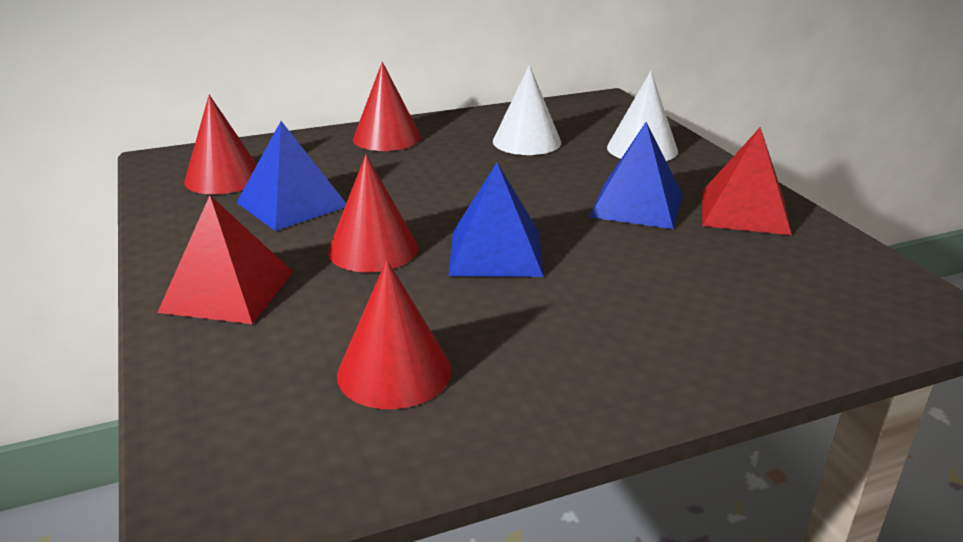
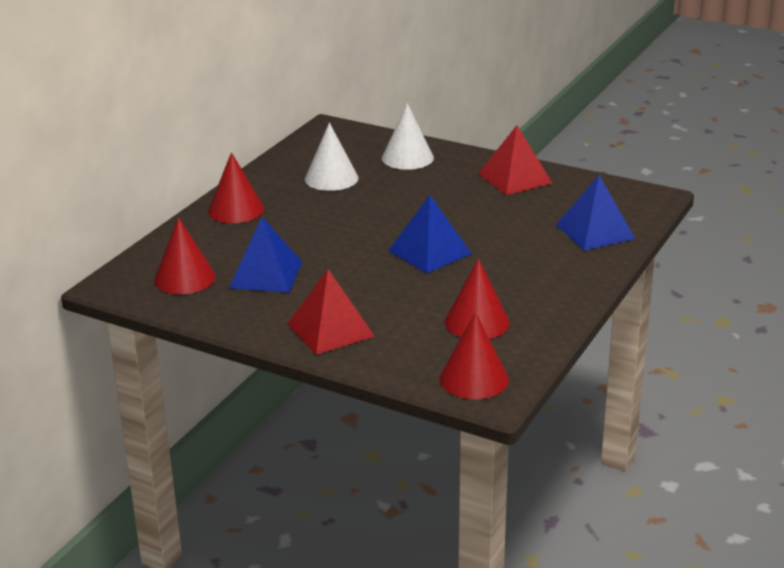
camera: 40 degrees left, 0 degrees up
red cone [328,154,418,273] -> red cone moved to [439,312,509,399]
blue pyramid [589,122,683,229] -> blue pyramid moved to [556,175,635,250]

